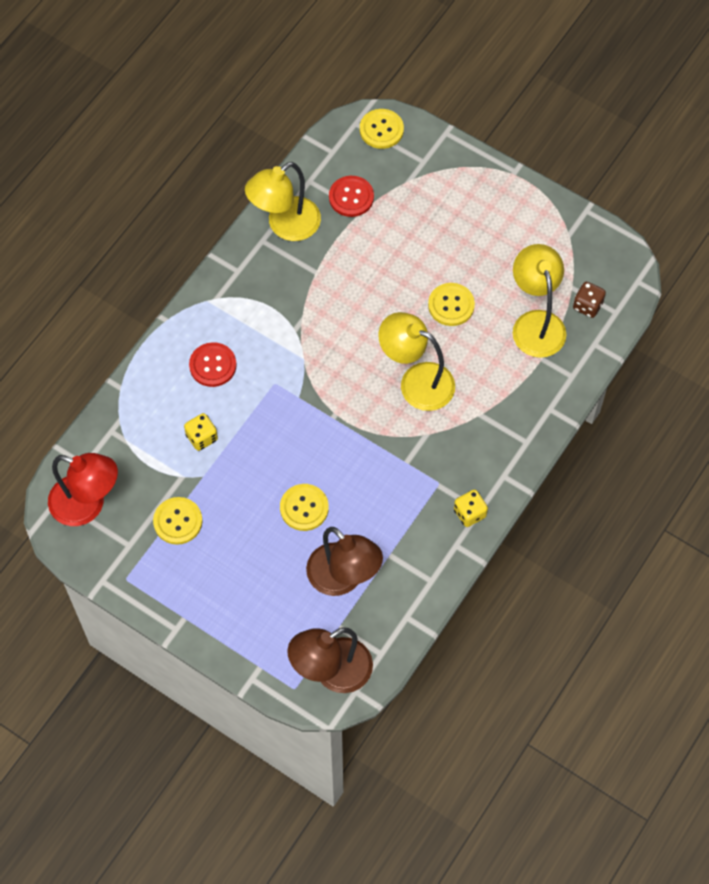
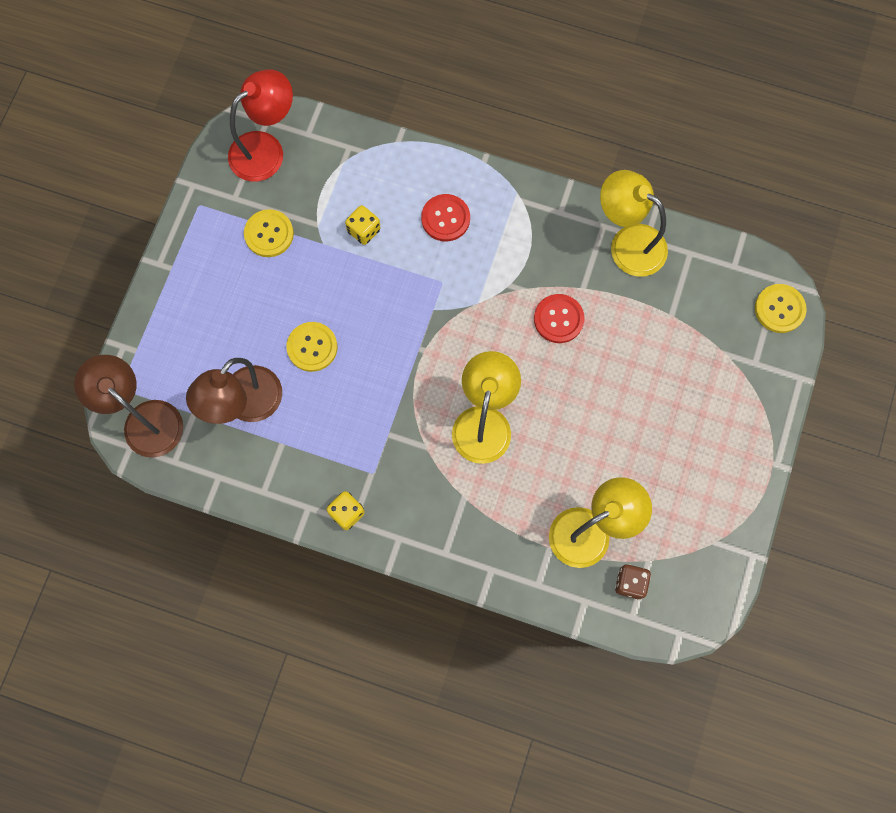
camera: 75 degrees right, 10 degrees up
red lamp [48,453,118,526] -> red lamp turned 135 degrees counterclockwise [228,69,293,182]
red button [329,176,374,217] -> red button moved to [534,294,584,343]
yellow button [428,283,475,326] -> none

